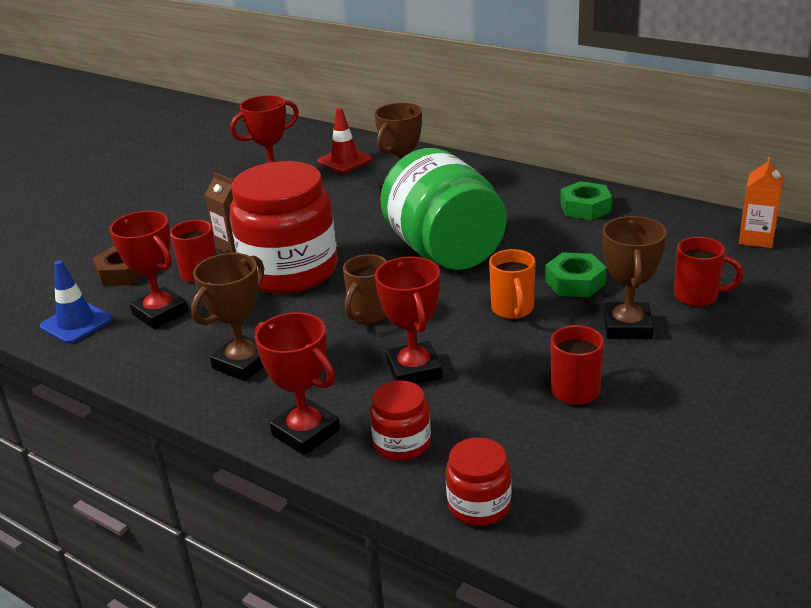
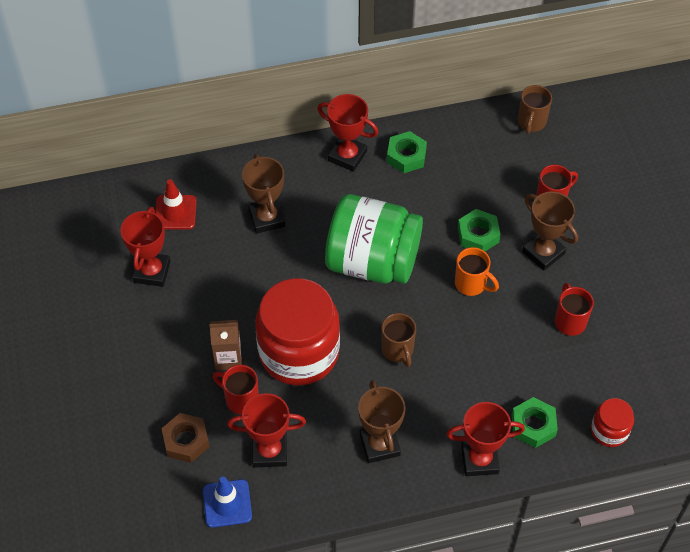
camera: 50 degrees left, 25 degrees up
red jar [370,381,431,461] -> green nut [512,397,558,448]
red trophy [375,257,443,384] -> red trophy moved to [317,94,378,172]
orange carton [739,157,784,248] -> brown mug [518,85,552,134]

